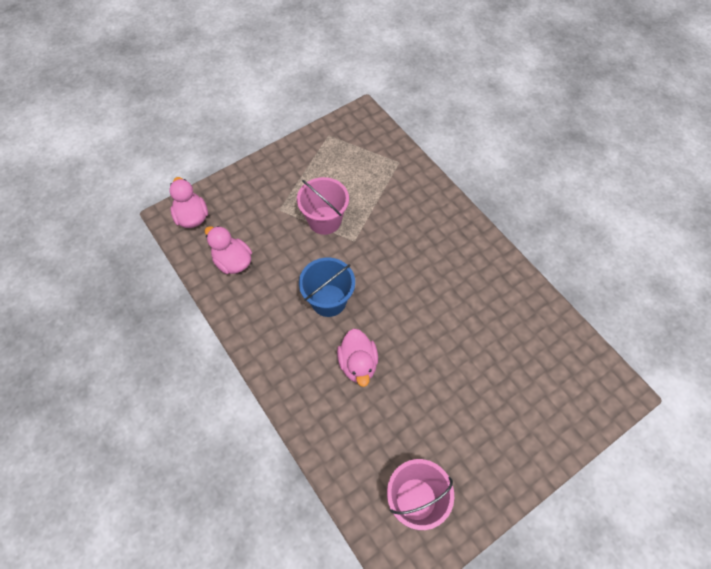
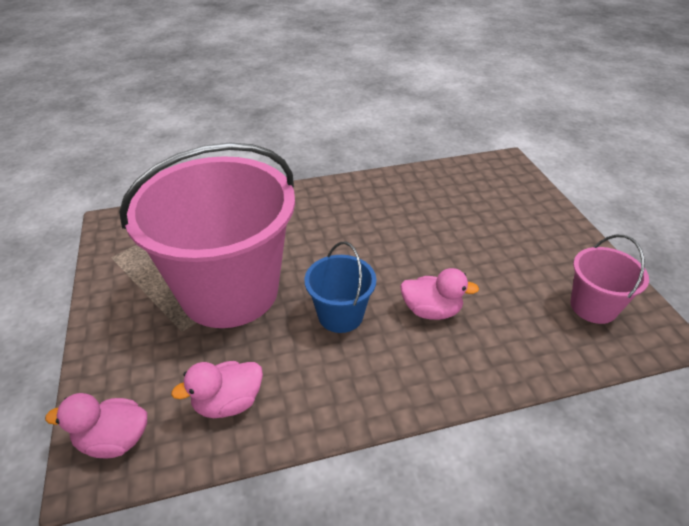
camera: 70 degrees left, 20 degrees down
pink bucket [297,177,349,235] -> pink bucket [119,142,295,328], size x2.24

